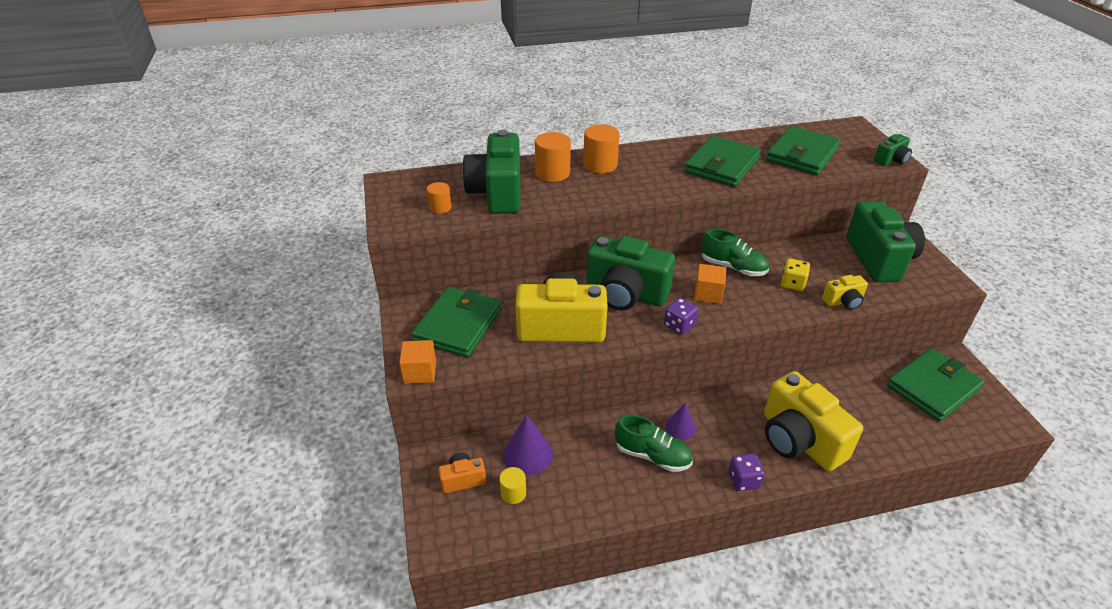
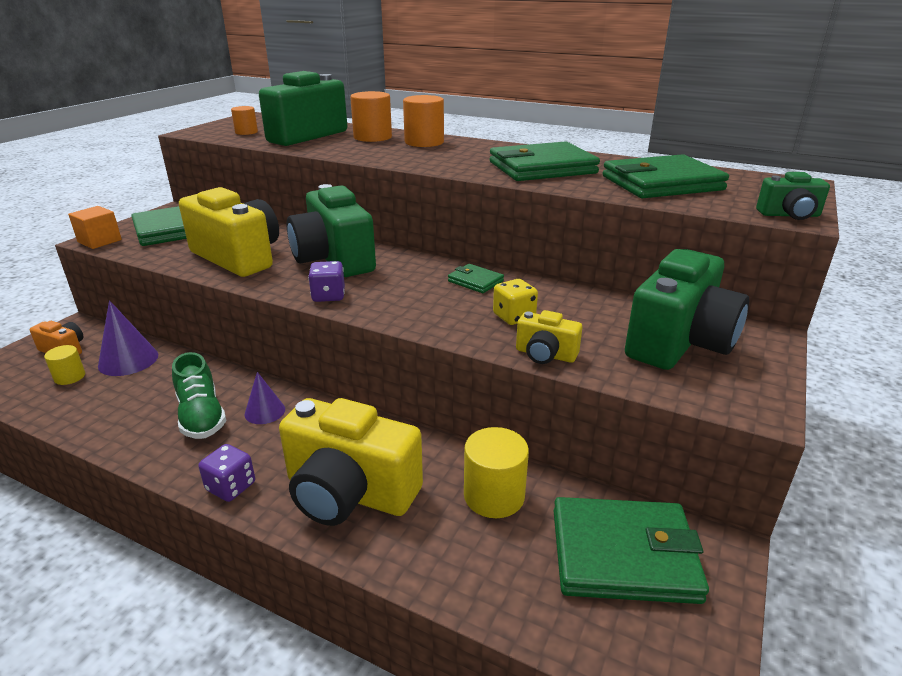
camera: 40 degrees right, 10 degrees down
orange cube [694,264,726,304] -> none
green shoe [701,229,769,276] -> green wallet [448,264,504,293]
yellow camera [764,371,863,471] -> yellow camera turned 75 degrees counterclockwise [279,398,423,526]
none -> yellow cylinder [464,427,529,518]

